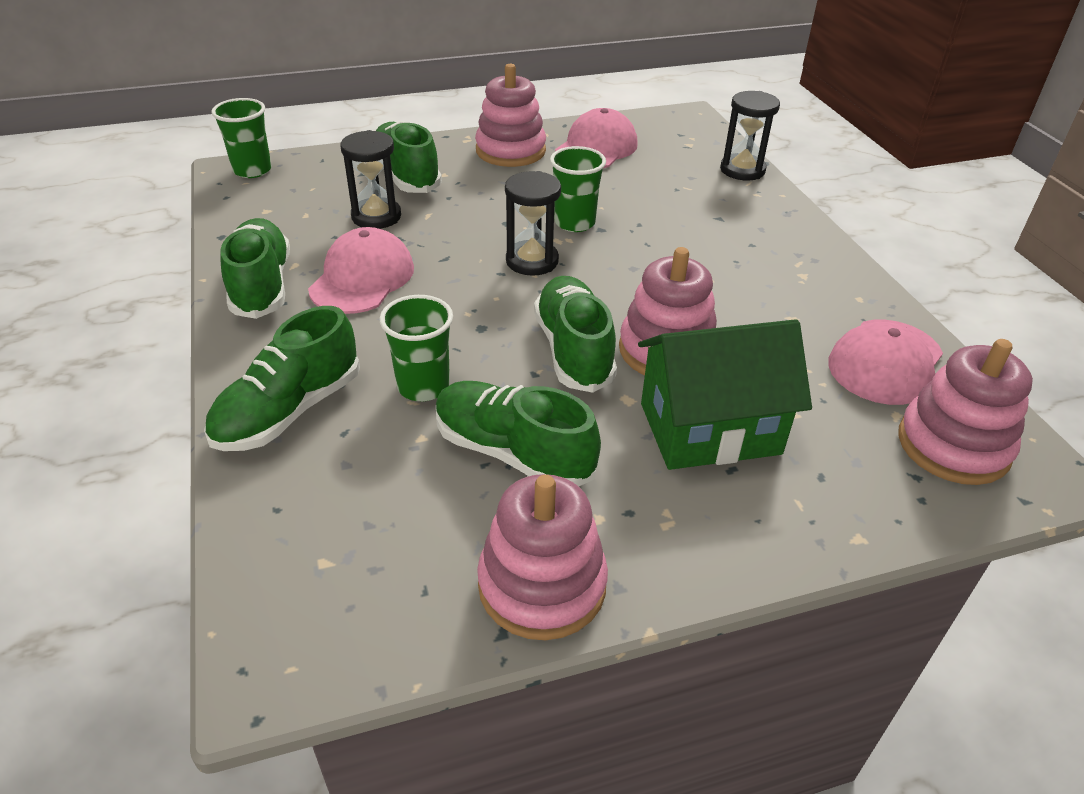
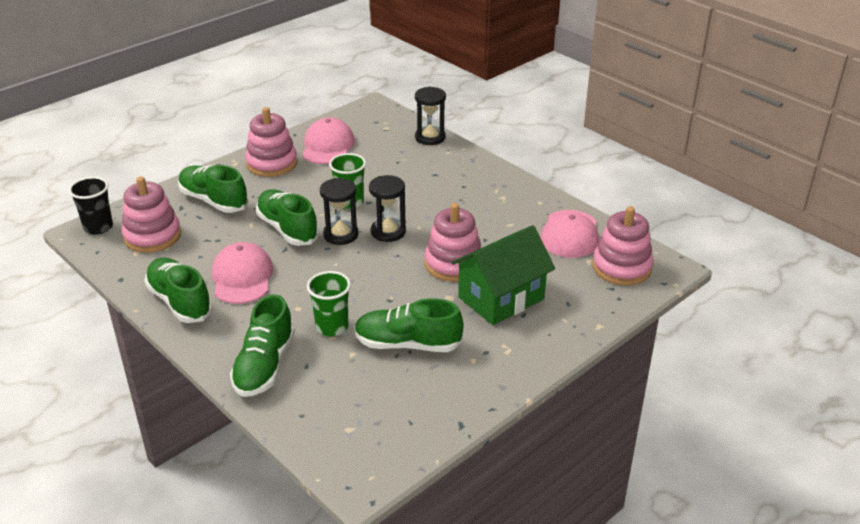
camera: 25 degrees left, 5 degrees down
green cup [211,98,272,178] -> black cup [69,177,113,235]
black hourglass [340,130,401,229] -> black hourglass moved to [369,175,406,242]
pink stacking toy [477,474,608,640] -> pink stacking toy moved to [121,176,181,253]
green shoe [534,276,617,393] -> green shoe moved to [256,189,319,246]

